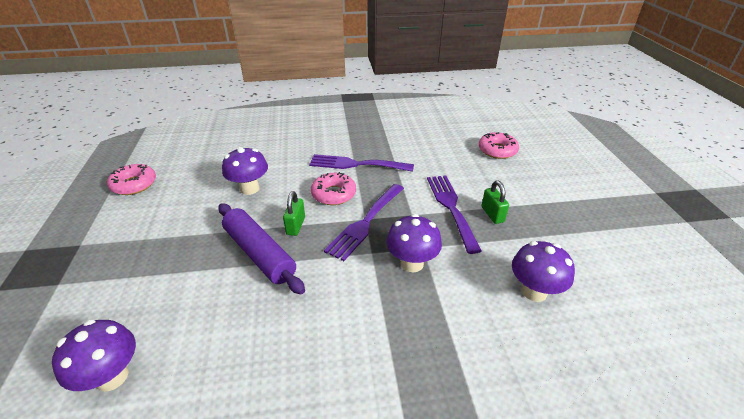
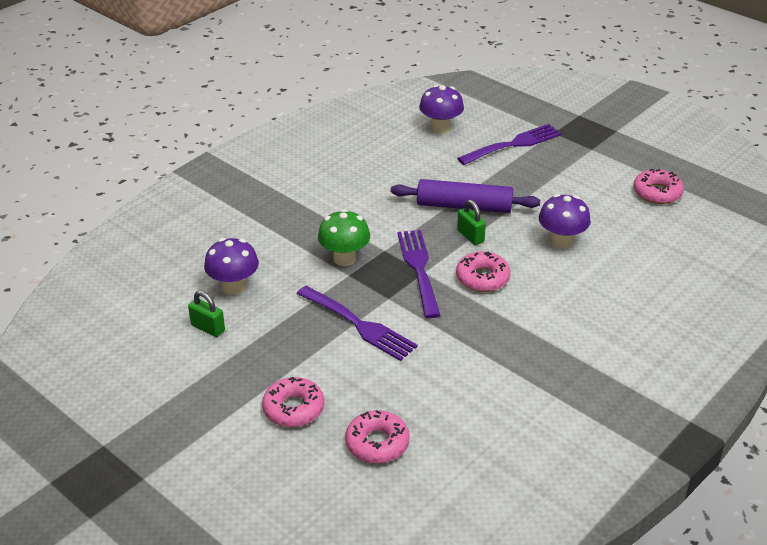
camera: 140 degrees right, 0 degrees up
purple fork [309,154,414,172] -> purple fork moved to [457,124,562,165]
purple mushroom [386,214,442,272] -> green mushroom [318,209,370,266]
green padlock [481,181,509,224] -> green padlock moved to [188,291,225,337]
none -> pink donut [262,377,324,427]

